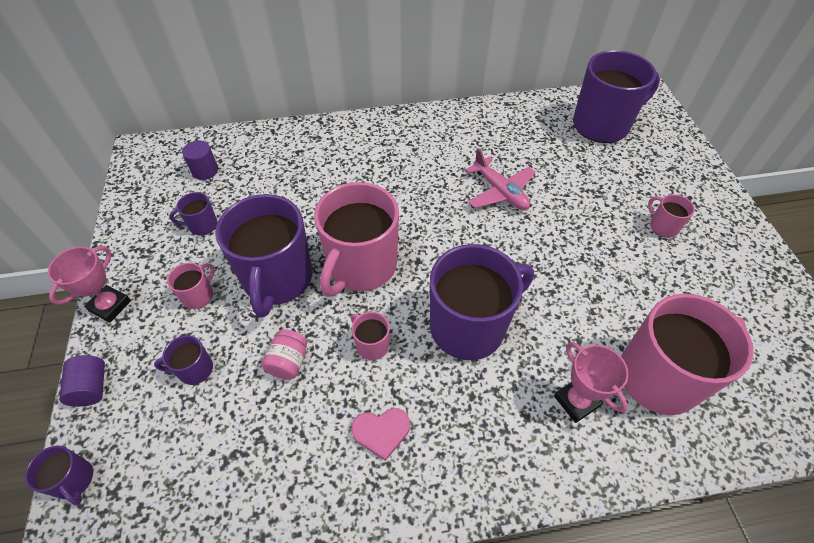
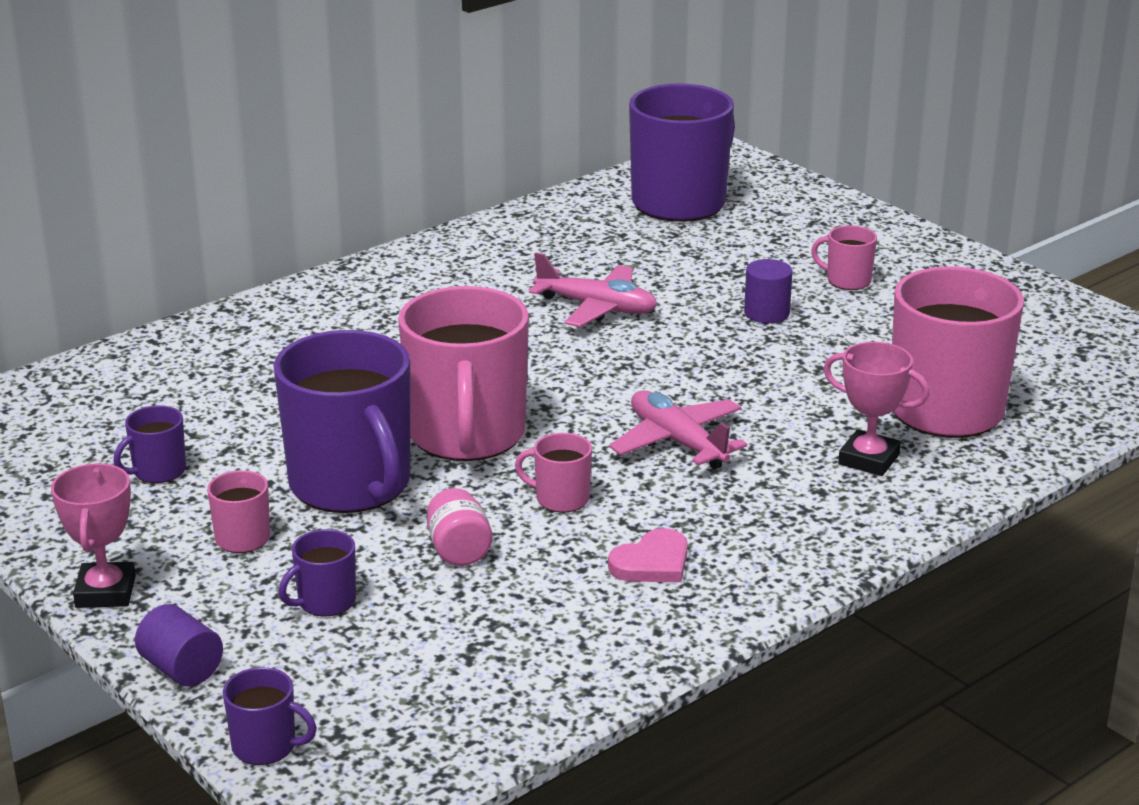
camera: 30 degrees left, 25 degrees down
purple cylinder [182,141,218,180] -> purple cylinder moved to [744,259,793,323]
purple mug [430,244,534,360] -> pink plane [609,390,747,469]

